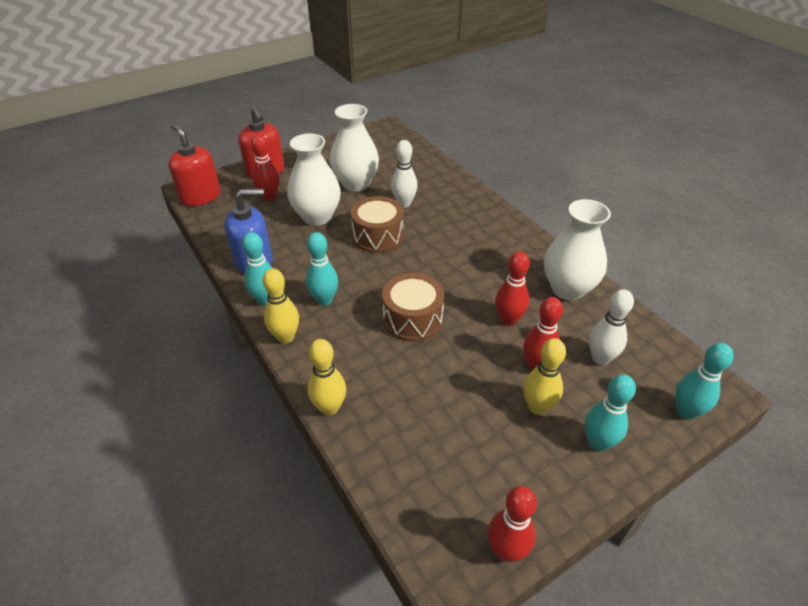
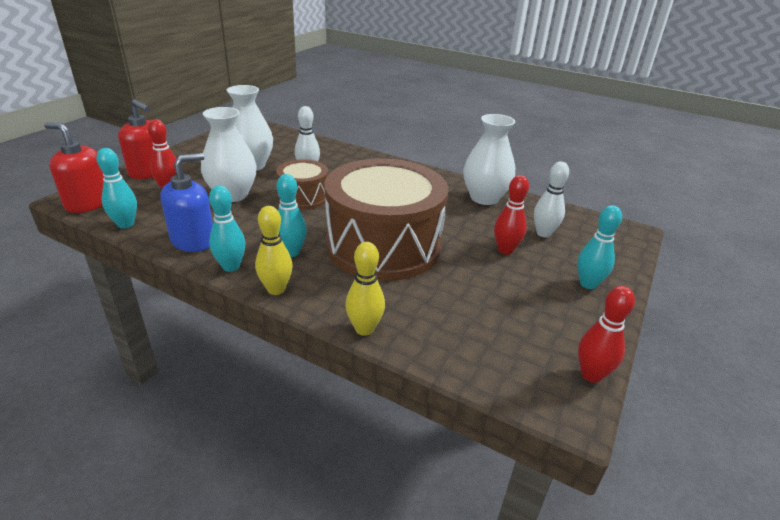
camera: 30 degrees left, 10 degrees down
brown drum [382,273,444,342] -> brown drum [325,158,448,281], size x2.01
red bowling pin [495,252,530,326] -> none
yellow bowling pin [523,338,566,415] -> none
turquoise bowling pin [675,343,734,420] -> turquoise bowling pin moved to [96,148,137,229]

